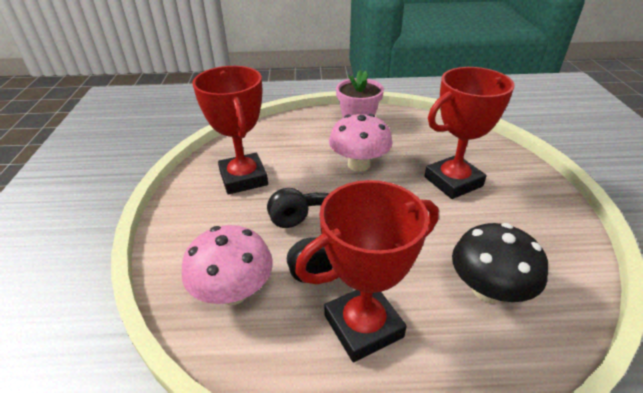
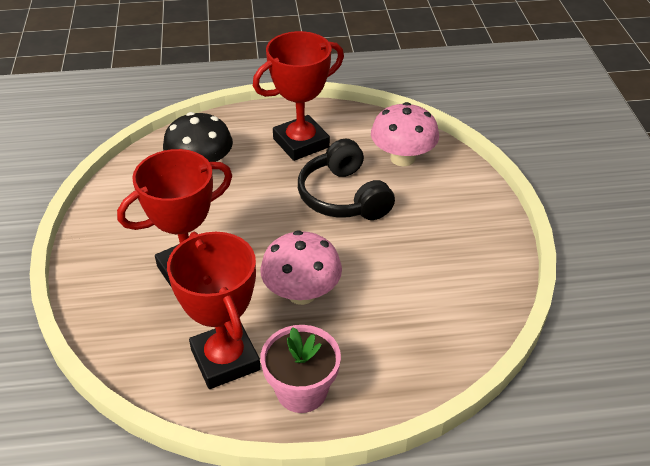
camera: 175 degrees right, 5 degrees up
red trophy [193,66,268,195] -> red trophy moved to [167,232,261,389]

